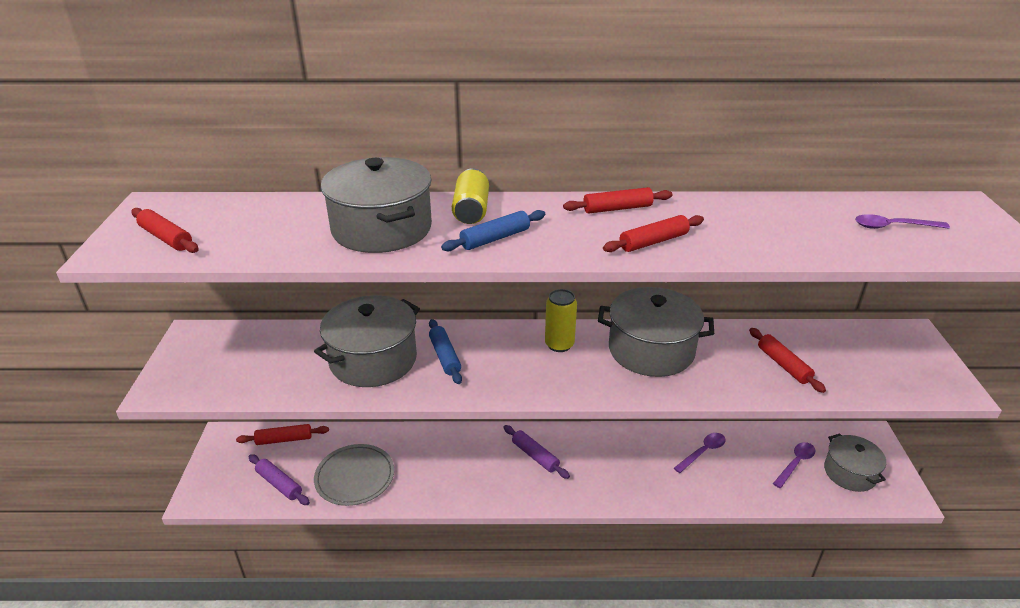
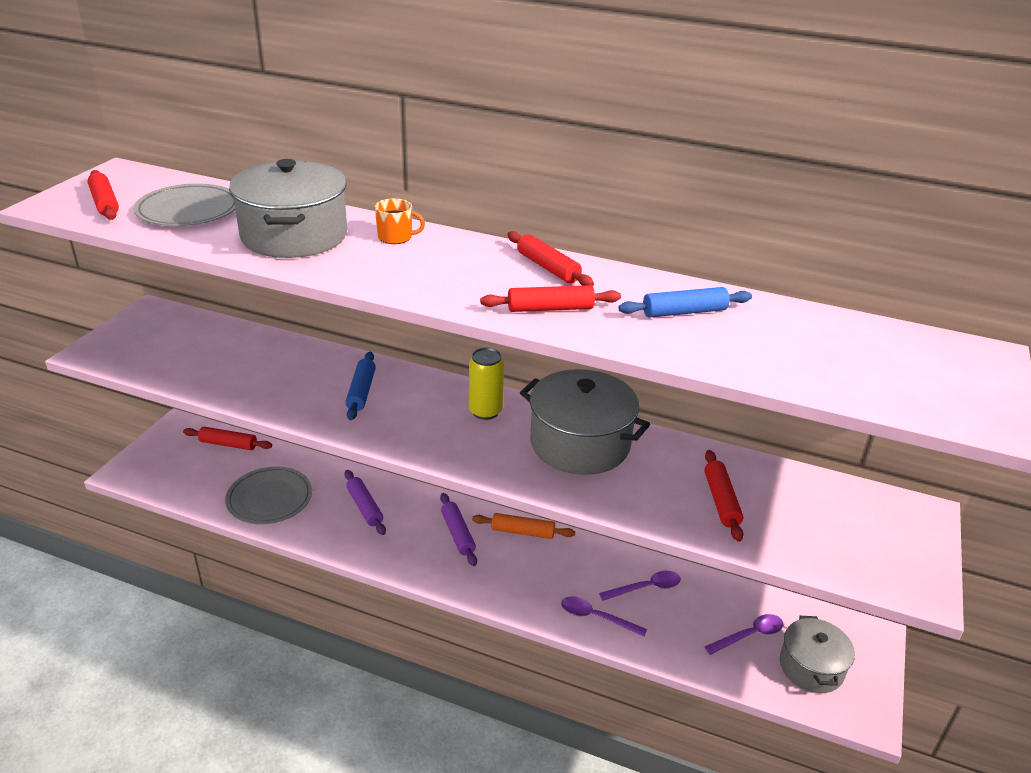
camera: 20 degrees right, 0 degrees up
purple rolling pin [249,454,310,505] -> purple rolling pin moved to [345,470,386,535]
grey pot [314,295,420,387] -> none
blue rolling pin [441,210,545,251] -> blue rolling pin moved to [618,287,752,318]
yellow can [452,168,489,224] -> orange mug [375,198,425,244]
red rolling pin [563,187,672,214] -> red rolling pin turned 45 degrees clockwise [508,231,594,286]
purple spoon [855,214,950,229] -> purple spoon moved to [561,596,647,637]
none -> grey plate [134,183,235,226]
none -> orange rolling pin [472,513,575,539]

